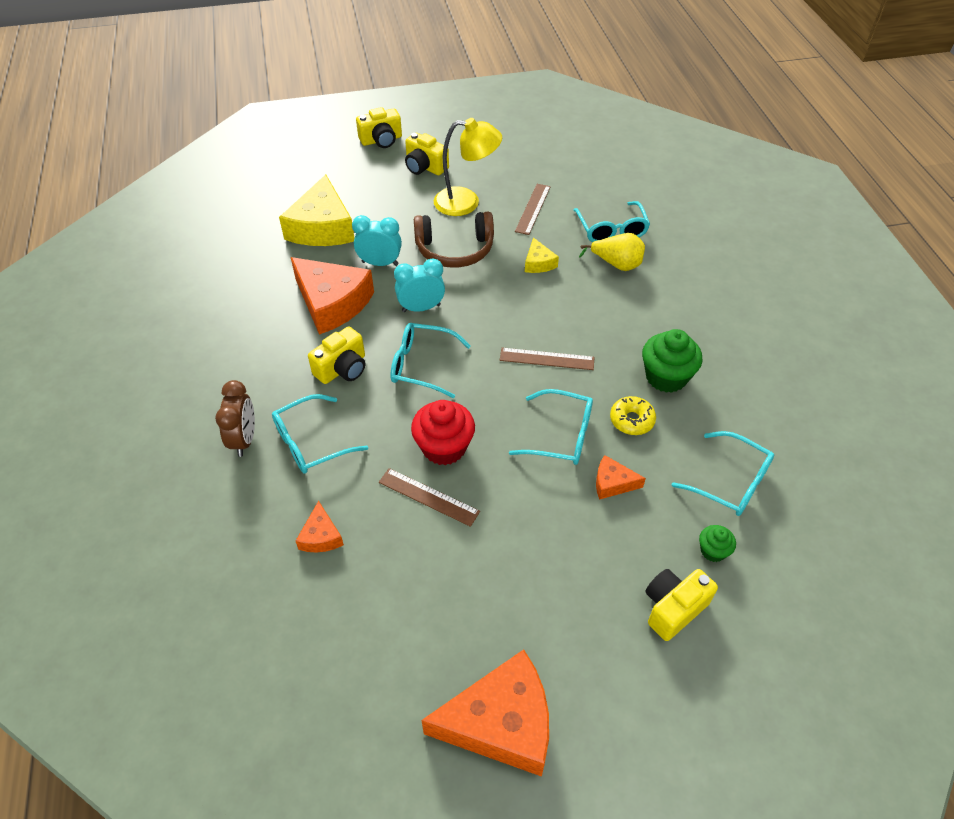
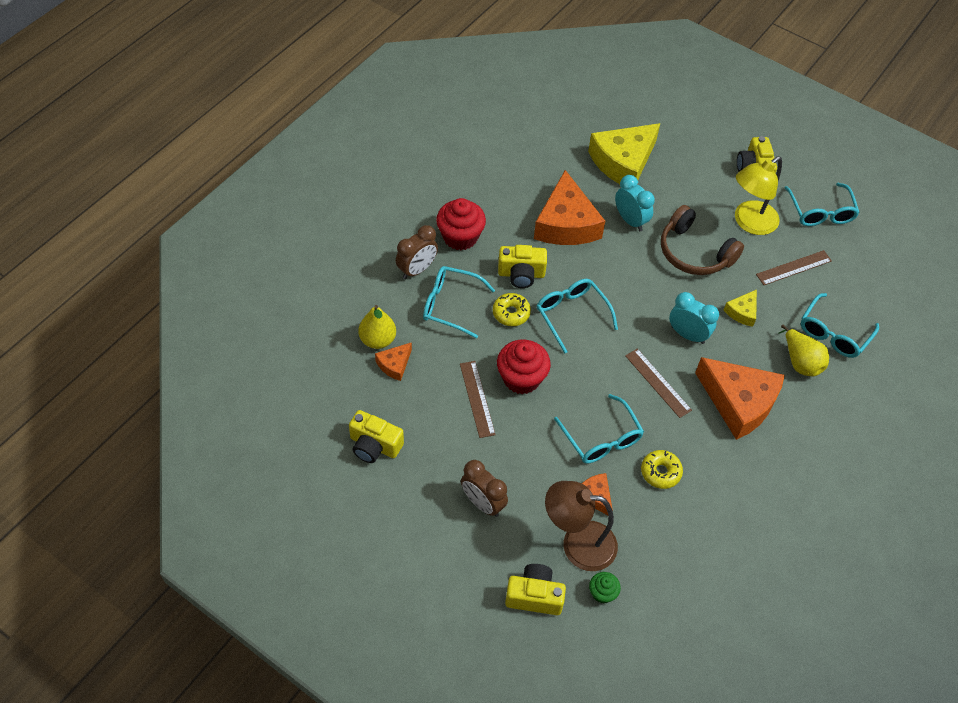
camera: 45 degrees right, 5 degrees up
yellow camera [356,107,402,148] -> yellow camera moved to [349,410,404,463]
turquoise clock [394,258,445,312] -> turquoise clock moved to [669,292,719,344]
orange cheese [422,649,549,777] -> orange cheese moved to [695,357,785,440]
yellow lamp [434,118,502,216] -> yellow lamp turned 90 degrees clockwise [735,156,782,235]
green cupcake [642,329,702,393] -> none
turquoise glasses [672,431,774,516] -> turquoise glasses moved to [784,183,860,226]
none -> yellow pear [358,305,396,349]
none -> red cupcake [436,198,486,250]
none -> brown clock [461,460,508,517]
none -> yellow donut [493,293,531,326]
none -> brown lamp [545,481,618,571]

